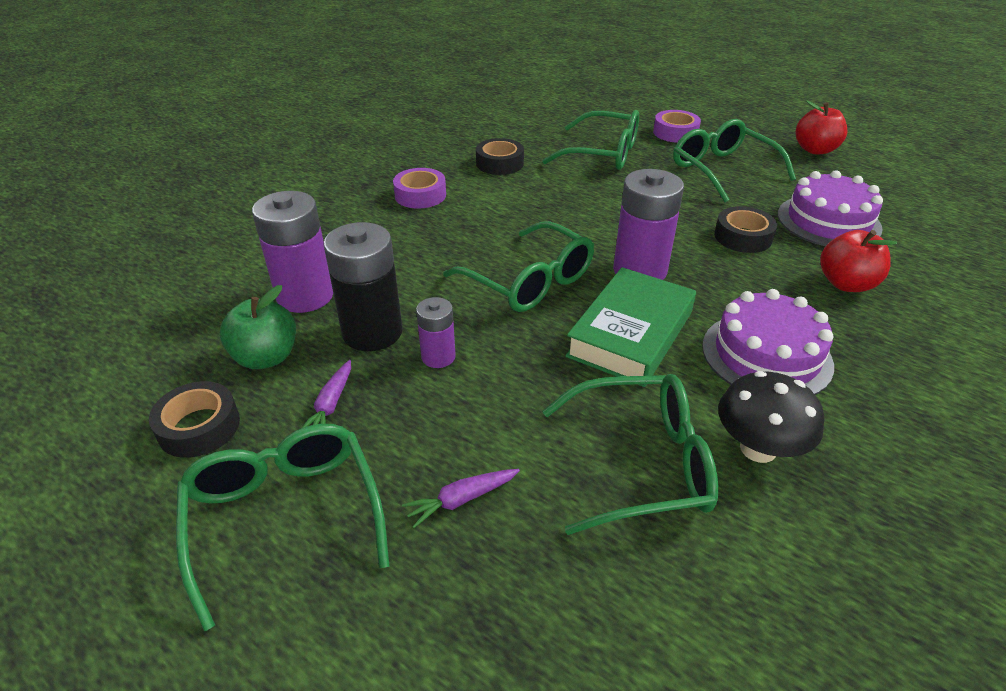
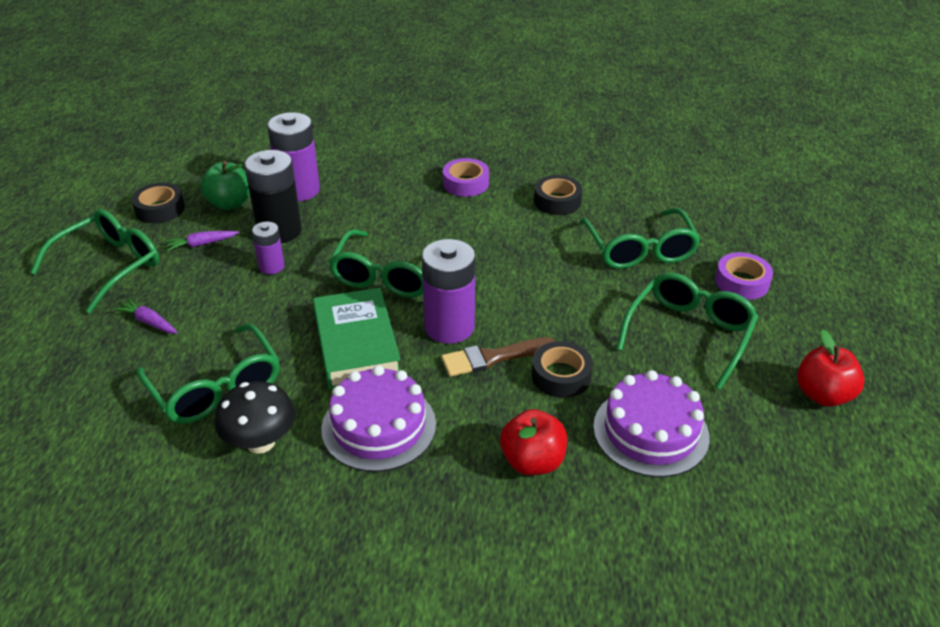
camera: 60 degrees right, 0 degrees up
green book [565,267,696,387] -> green book turned 75 degrees clockwise [313,288,401,390]
none -> brown brush [441,337,555,377]

